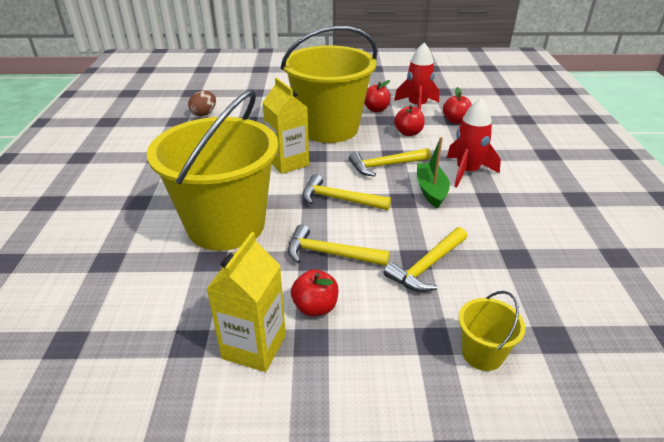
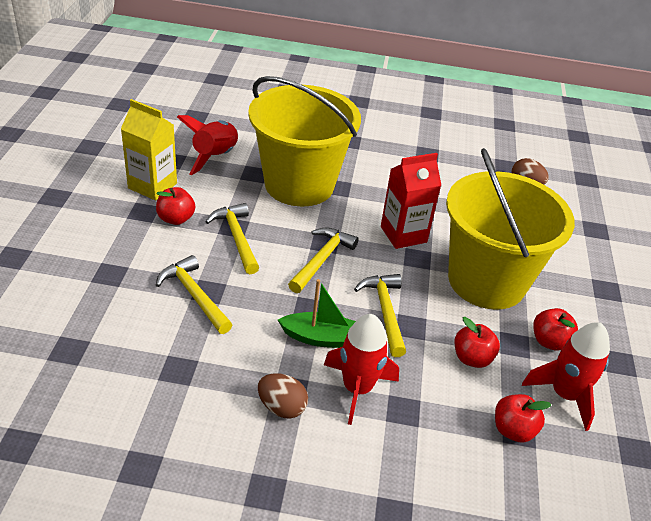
camera: 95 degrees right, 5 degrees up
yellow carton [262,78,309,174] -> red carton [381,153,441,249]
yellow hammer [288,224,390,266] -> yellow hammer turned 45 degrees counterclockwise [205,203,259,274]
yellow bucket [459,291,526,371] -> none
none -> red rocket [177,115,238,176]
none -> brown egg [258,373,308,419]

